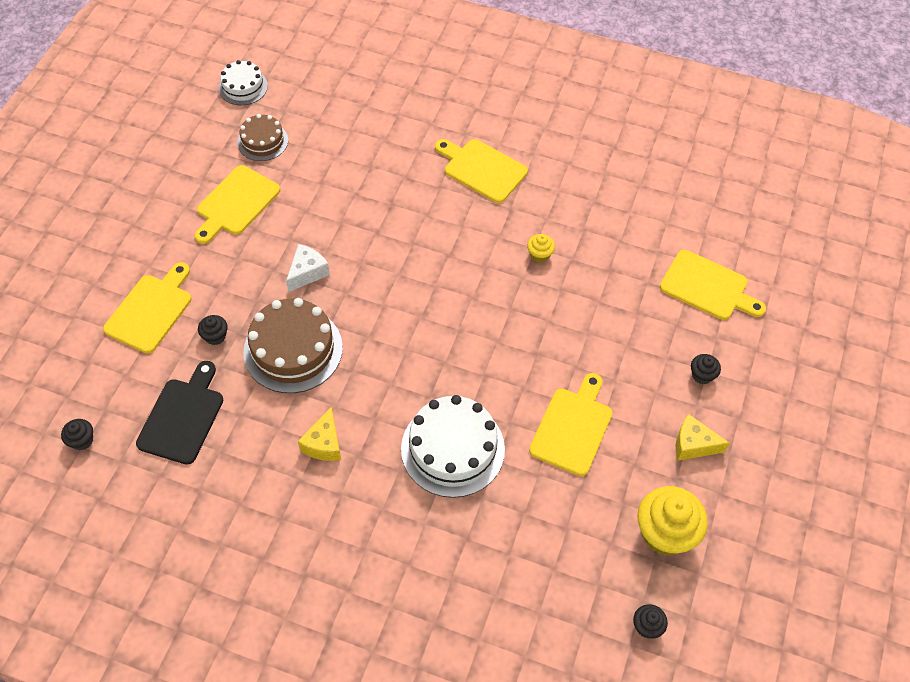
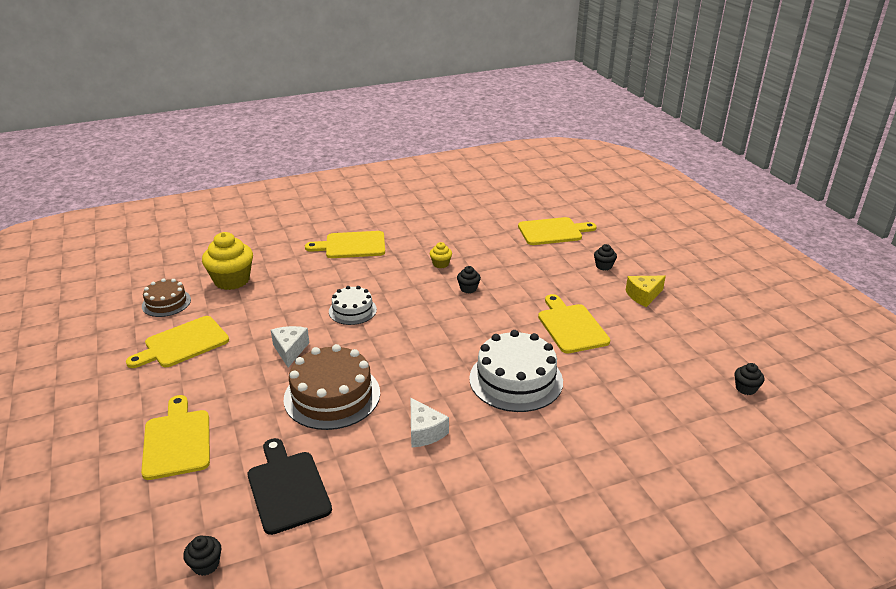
camera: 40 degrees left, 25 degrees down
yellow cutting board [194,165,280,244] -> yellow cutting board turned 60 degrees clockwise [126,316,229,368]
black cupcake [198,315,228,345] -> black cupcake moved to [457,266,481,293]
white cake [219,60,268,105] -> white cake moved to [329,286,377,325]
yellow cheese [298,406,341,461] -> white cheese [411,398,449,447]
yellow cupcake [637,486,708,555] -> yellow cupcake moved to [202,232,253,290]

